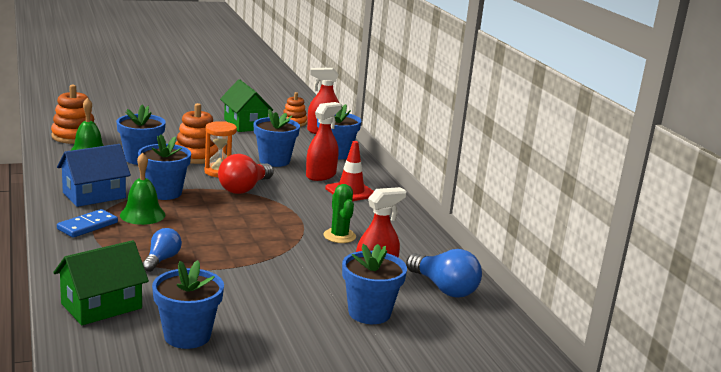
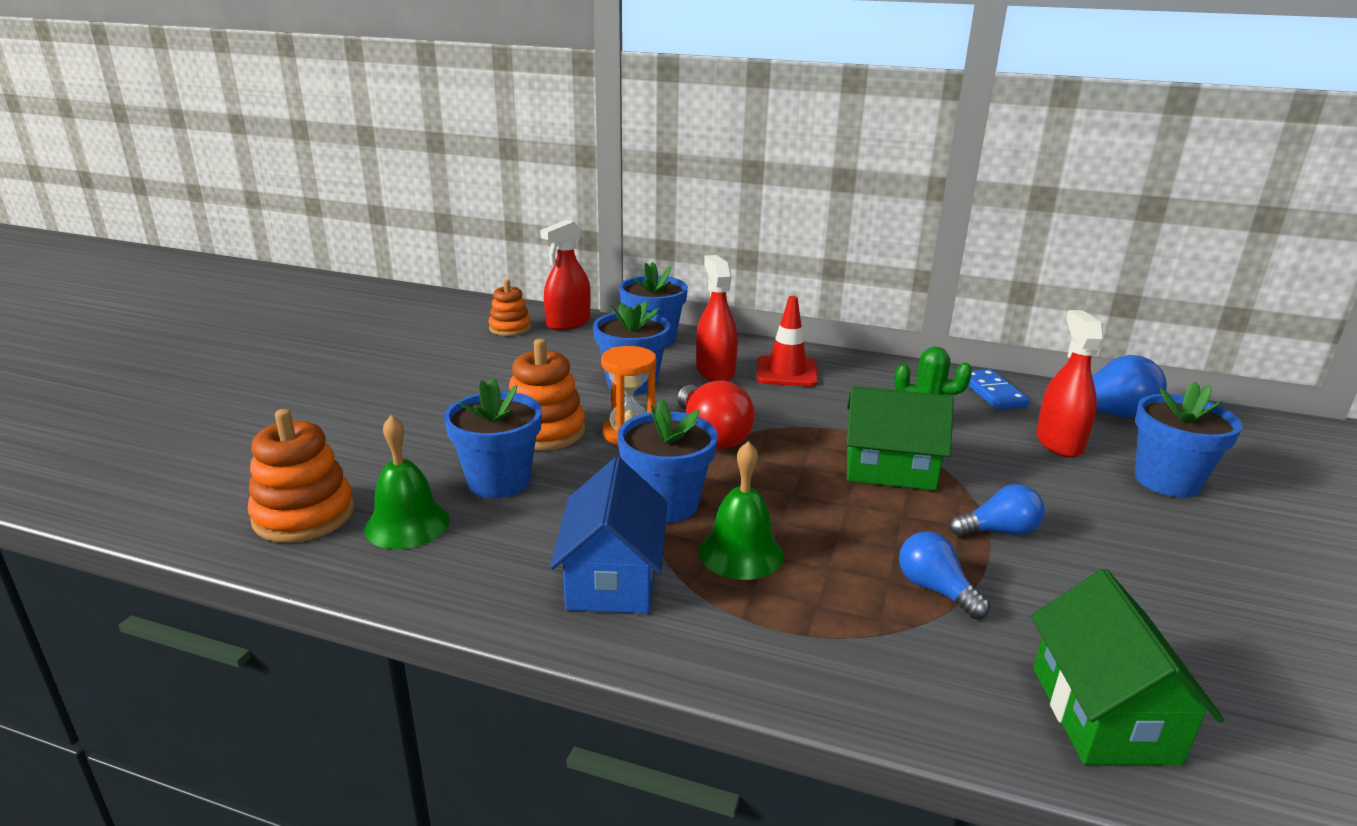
camera: 50 degrees left, 5 degrees up
blue domino [57,209,118,238] -> blue domino moved to [969,369,1030,410]
blue flower pot [152,260,224,349] -> none
green house [220,79,273,132] -> green house moved to [846,386,954,491]
none -> blue light bulb [949,484,1045,537]

